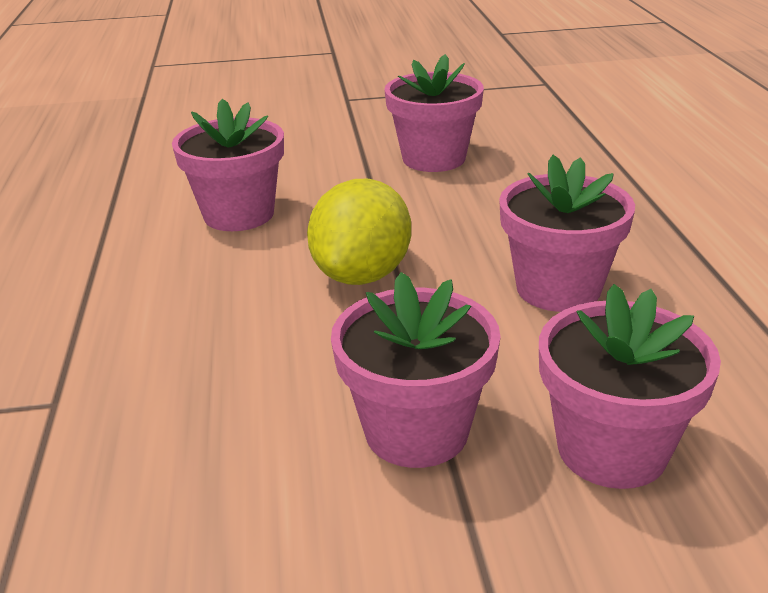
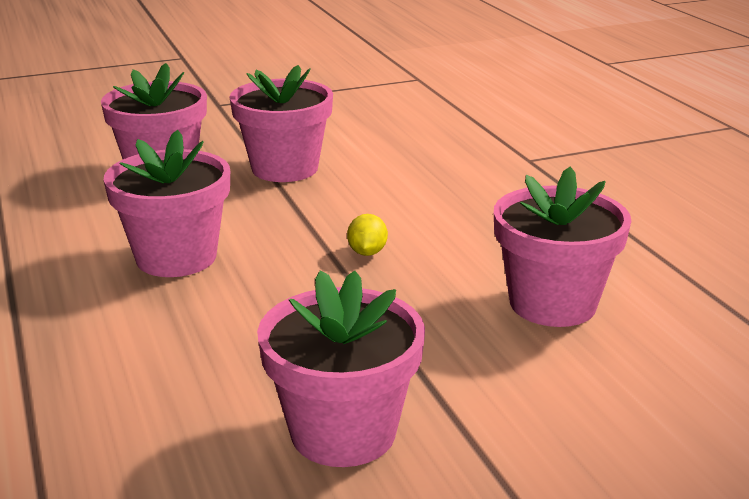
camera: 165 degrees right, 5 degrees down
yellow lemon [307,179,411,285] -> yellow lemon [347,214,388,256], size x0.41

